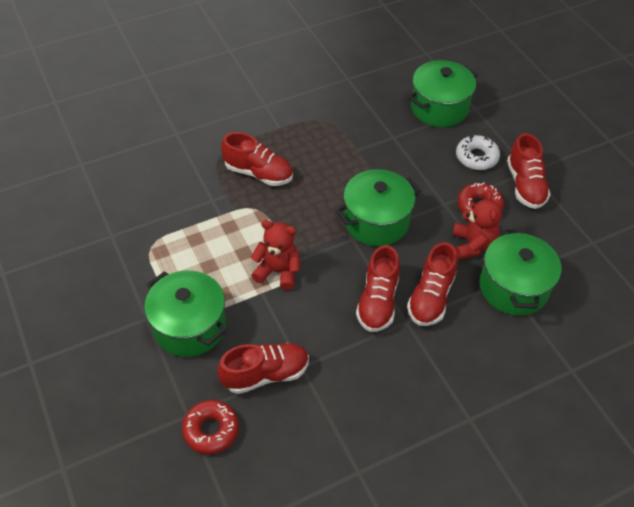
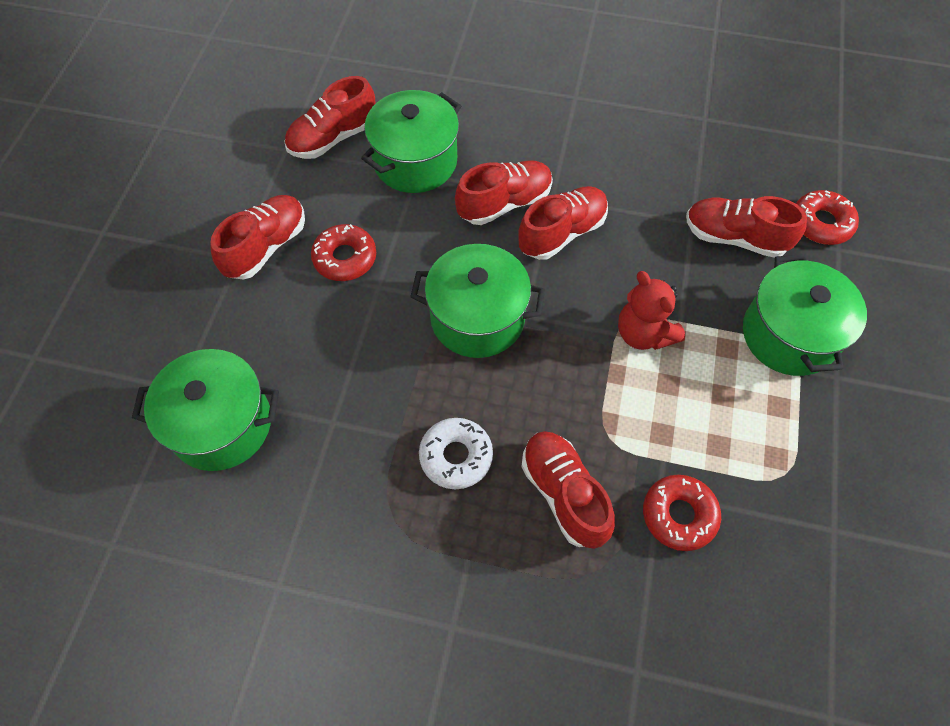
camera: 140 degrees left, 10 degrees up
red teddy bear [452,191,502,260] -> none
white donut [456,135,500,170] -> white donut moved to [419,418,493,489]
none -> red shoe [284,76,376,159]
none -> red donut [643,475,721,551]

